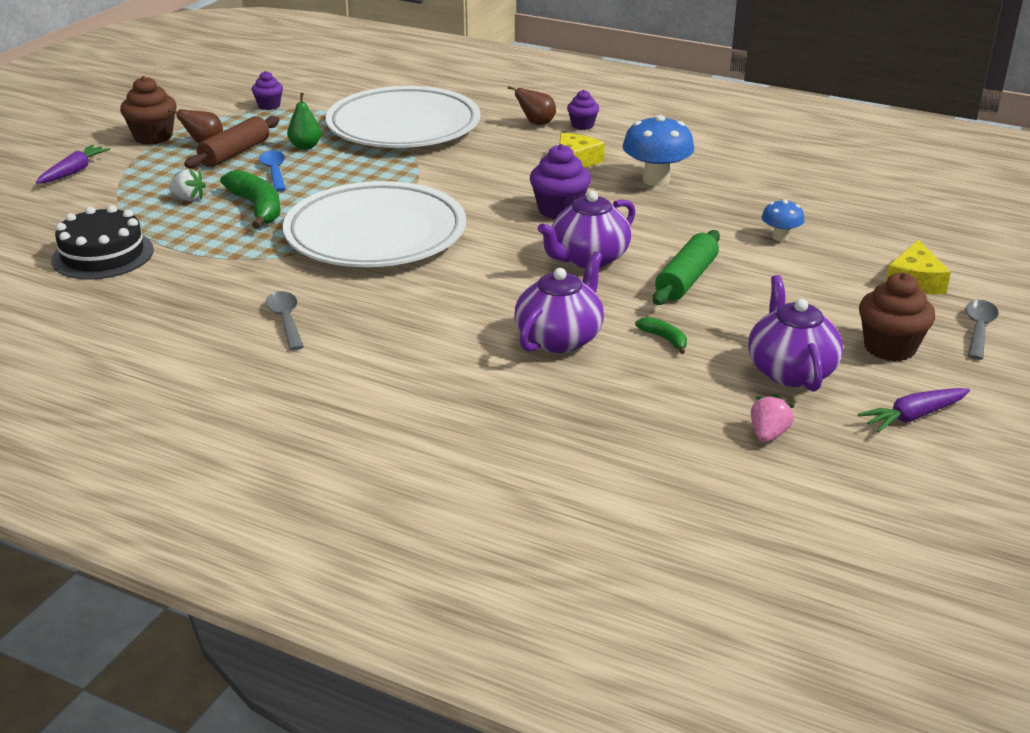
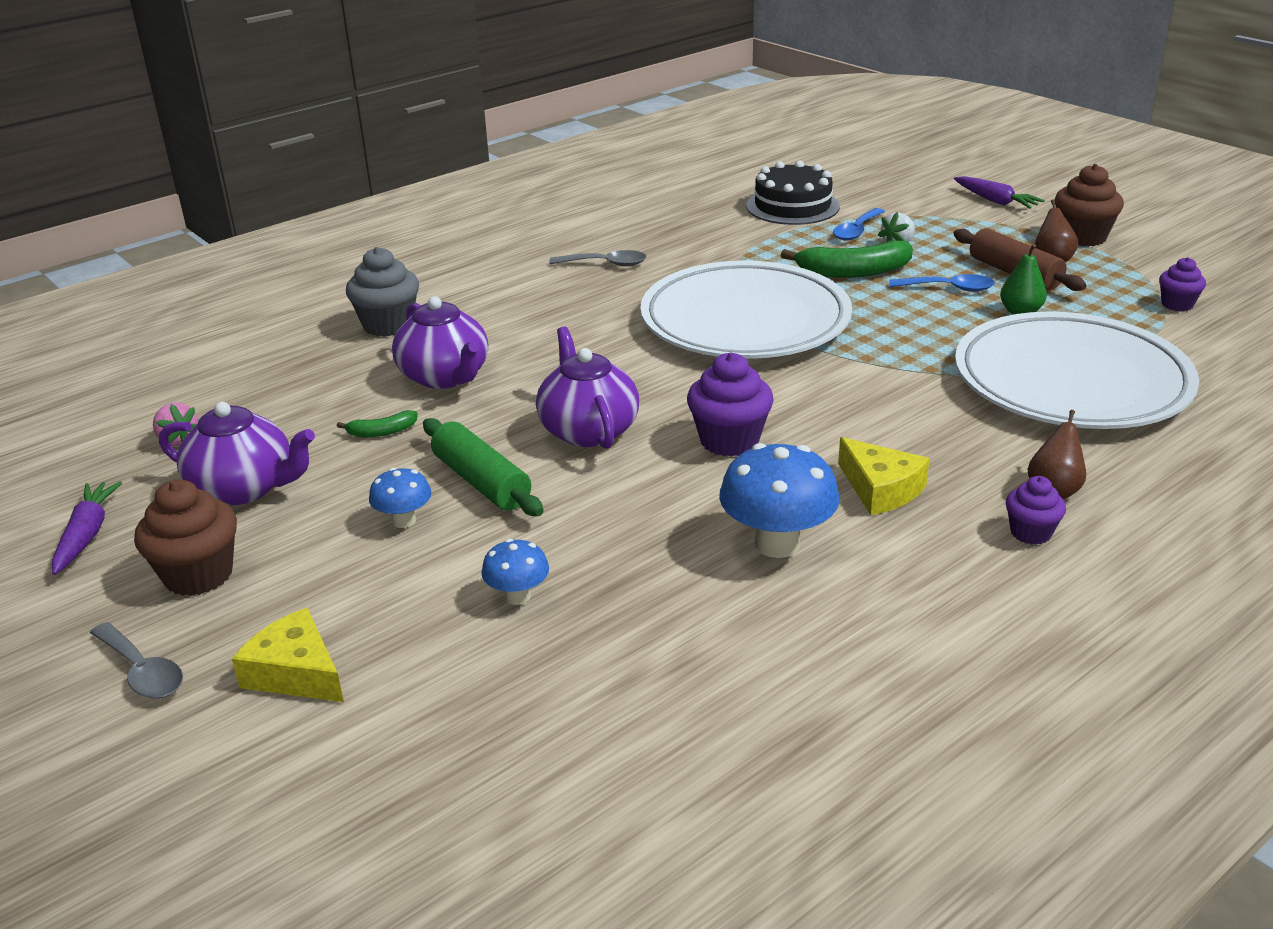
camera: 115 degrees right, 0 degrees up
none -> grey cupcake [346,247,419,336]
none -> blue mushroom [369,468,431,528]
none -> blue spoon [833,208,885,241]

